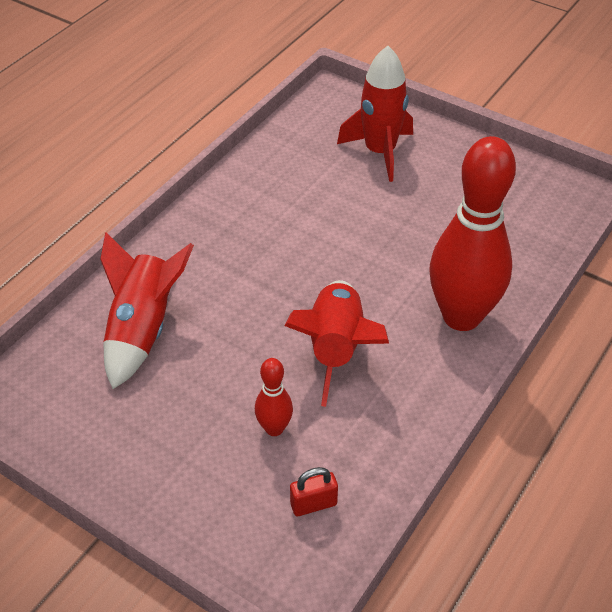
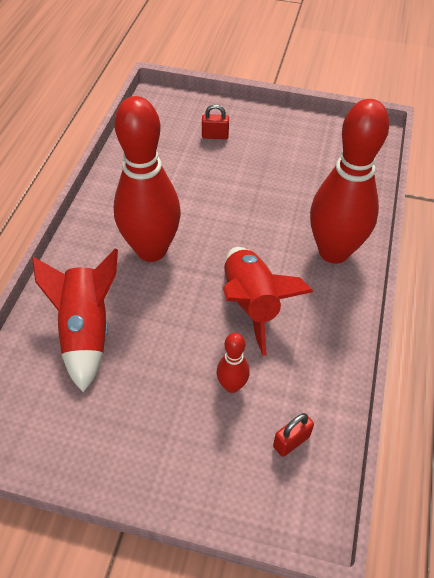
camera: 20 degrees left, 5 degrees up
red rocket [337,46,413,182] -> red padlock [202,104,229,139]
none -> red bowling pin [114,96,181,262]

